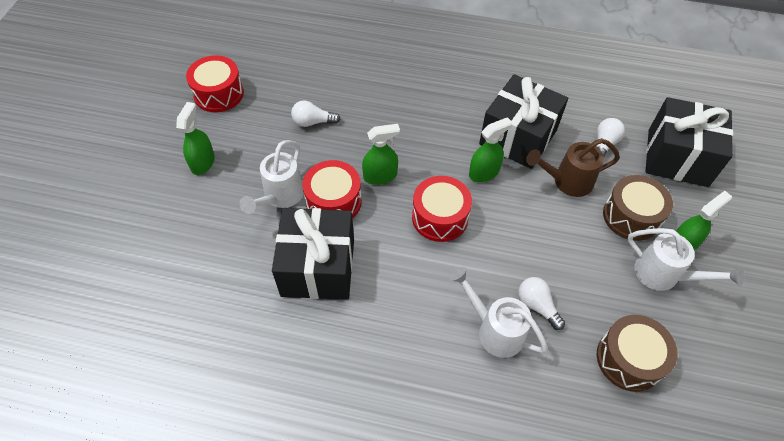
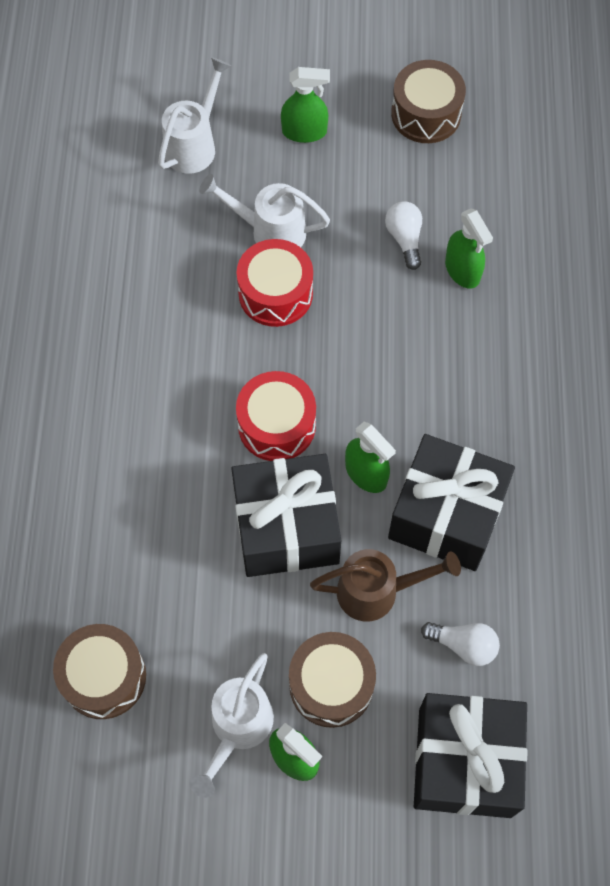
camera: 80 degrees right, 10 degrees up
red drum [186,55,244,112] -> brown drum [391,60,466,143]
black gift [272,208,354,300] -> black gift moved to [231,454,341,577]
green spray bottle [362,124,400,185] -> green spray bottle moved to [445,208,493,289]
white watering can [450,267,548,358] -> white watering can moved to [158,57,231,174]
white light bulb [518,277,565,330] -> none
brown watering can [526,138,620,197] -> brown watering can turned 105 degrees clockwise [310,549,461,621]

